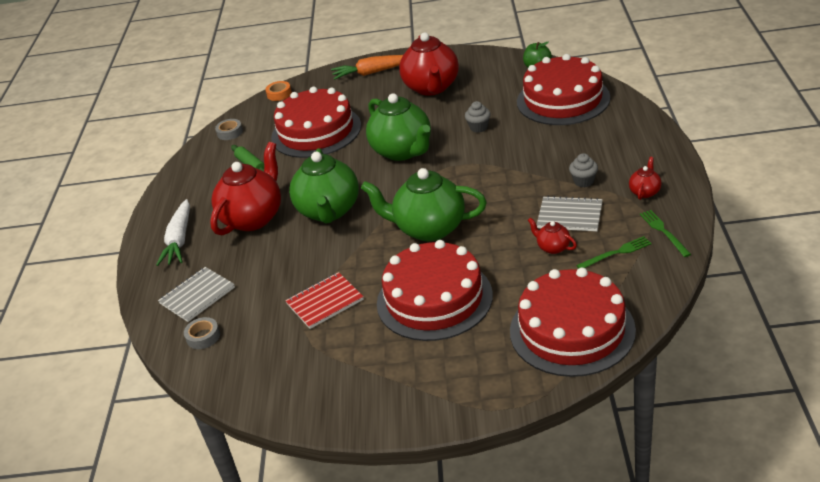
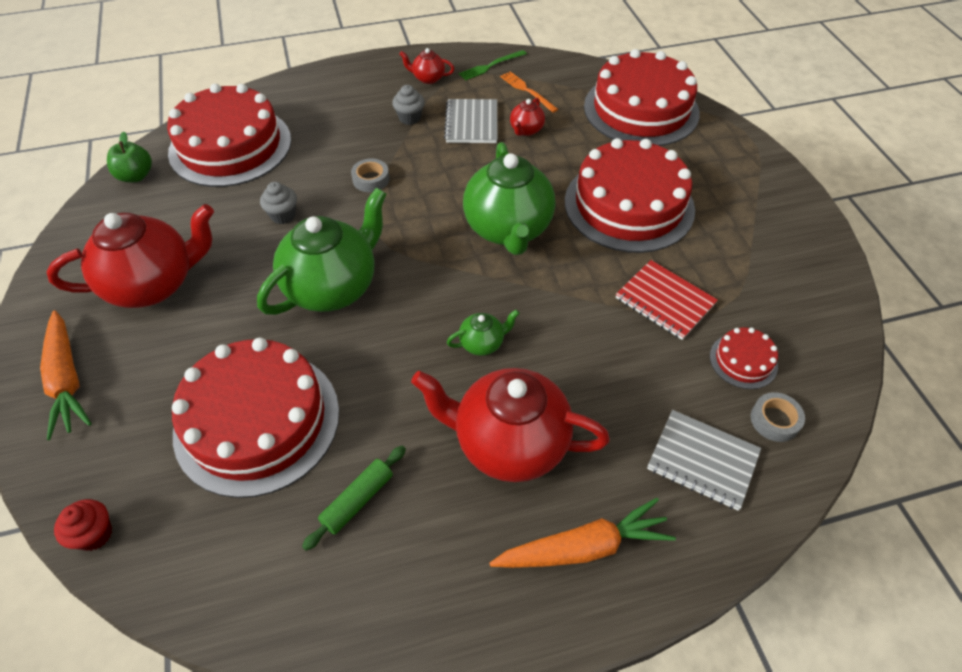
camera: 110 degrees left, 15 degrees up
white carrot [156,199,190,266] -> orange carrot [489,498,676,568]
grey tape [215,119,243,140] -> grey tape moved to [351,159,389,192]
orange tape [265,81,292,101] -> red cupcake [54,499,112,551]
green teapot [289,148,359,224] -> green teapot [447,310,520,356], size x0.44
green fork [576,236,652,269] -> orange fork [500,72,558,113]
none -> red cake [710,328,778,389]

